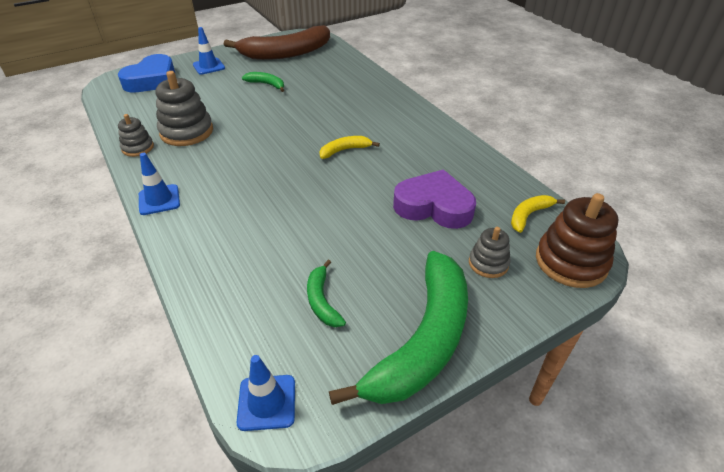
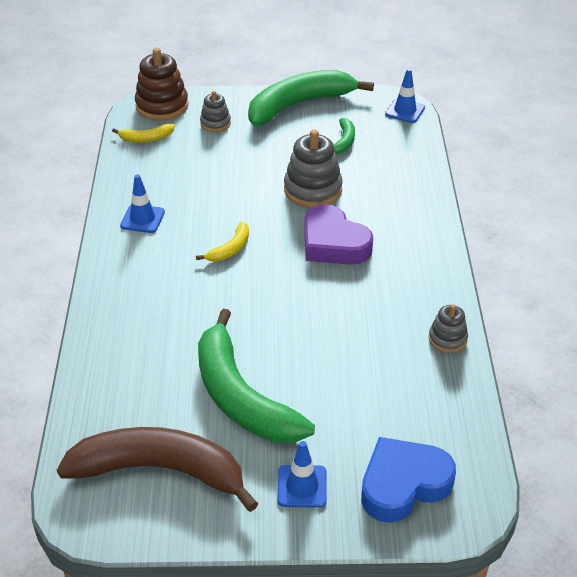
camera: 150 degrees left, 0 degrees up
blue traffic cone [139,153,180,215] -> blue traffic cone moved to [120,174,165,233]
grey stacking toy [155,71,213,146] -> grey stacking toy moved to [284,129,343,208]
green banana [242,72,284,92] -> green banana [198,309,315,443], size x2.30
yellow banana [319,136,380,159] -> yellow banana turned 60 degrees counterclockwise [196,221,249,262]
purple heart [393,169,476,229] -> purple heart moved to [304,204,373,265]

